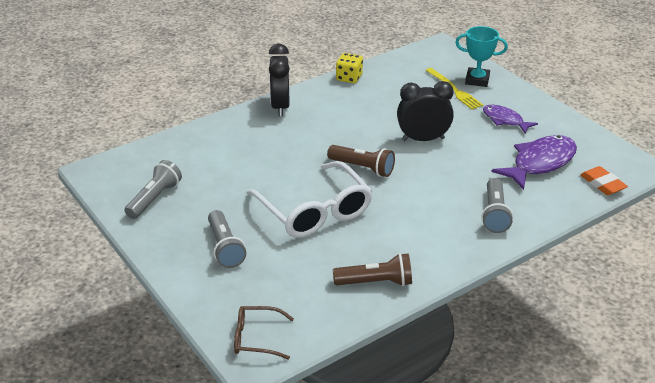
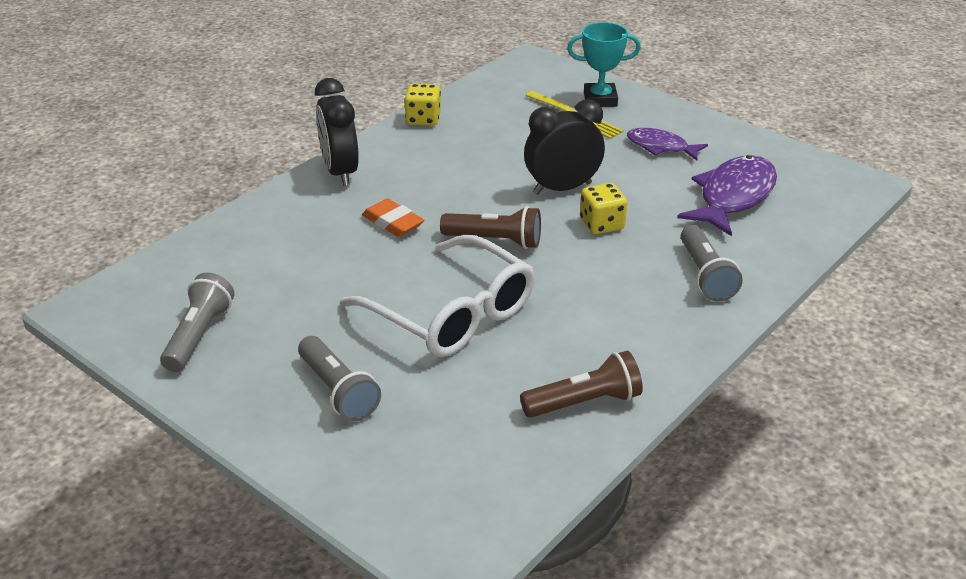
camera: 15 degrees left, 0 degrees up
brown glasses [234,306,294,360] -> none
orange eraser [580,166,628,195] -> orange eraser moved to [362,199,424,237]
none -> yellow dice [580,183,627,234]

